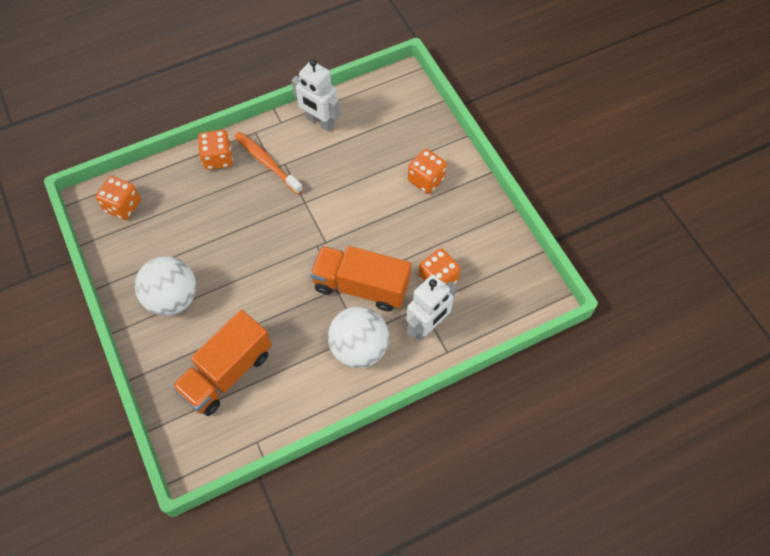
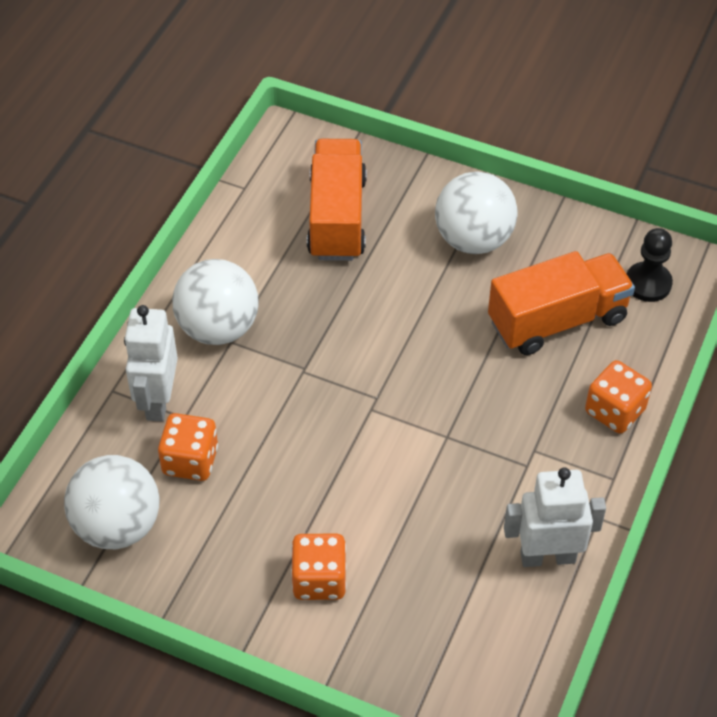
camera: 140 degrees right, 10 degrees down
orange dice [95,176,141,220] -> black pawn [627,228,673,302]
orange toothbrush [234,132,303,194] -> none
orange truck [310,246,411,312] -> orange truck moved to [488,251,635,355]
none -> white ball [64,455,159,549]

